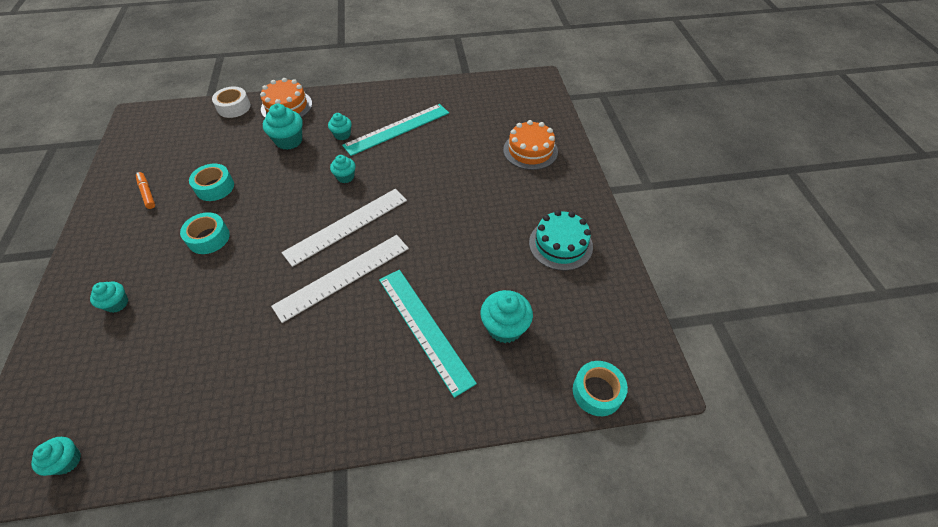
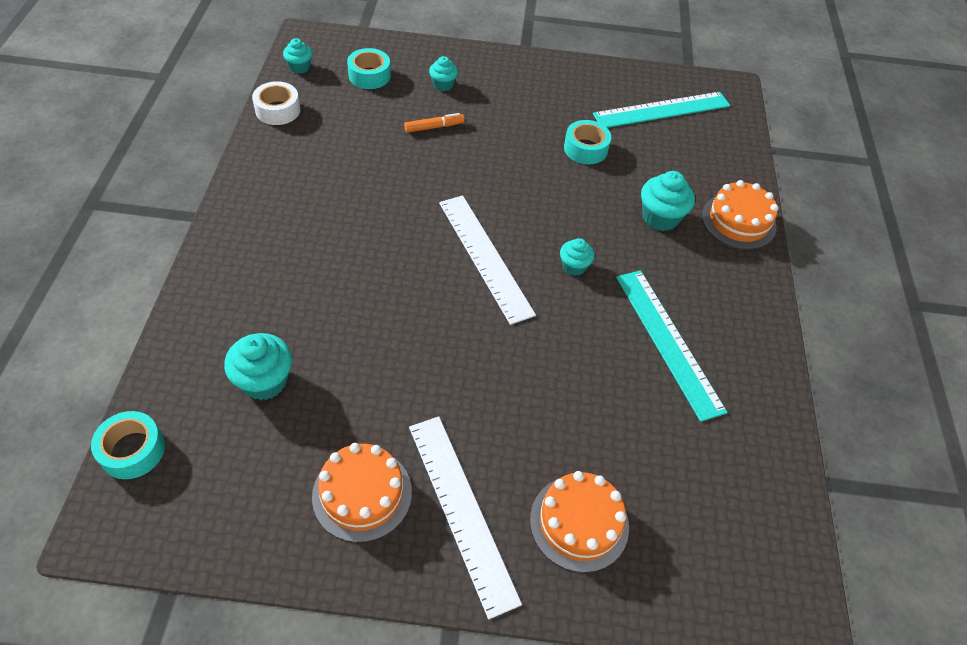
camera: 100 degrees right, 0 degrees up
orange marker [136,172,155,209] -> orange marker moved to [404,113,465,133]
turquoise tape [180,212,230,254] -> turquoise tape moved to [347,48,391,89]
white tape [212,87,251,118] -> white tape moved to [252,81,300,125]
white ruler [271,235,409,323] -> white ruler moved to [409,416,522,619]
turquoise cupcake [328,113,352,140] -> none
turquoise ruler [379,270,477,398] -> turquoise ruler moved to [593,92,730,128]
turquoise cake [529,210,593,271] -> orange cake [312,443,412,543]

